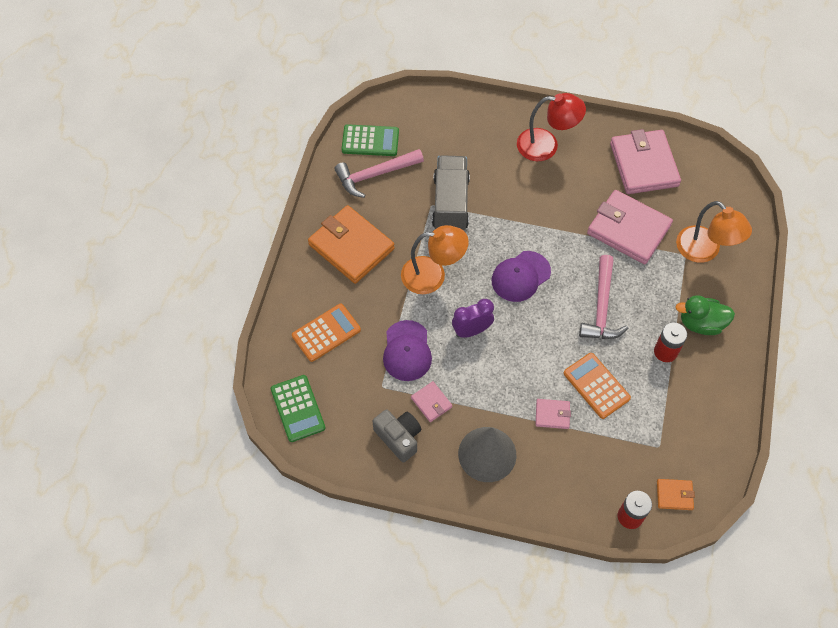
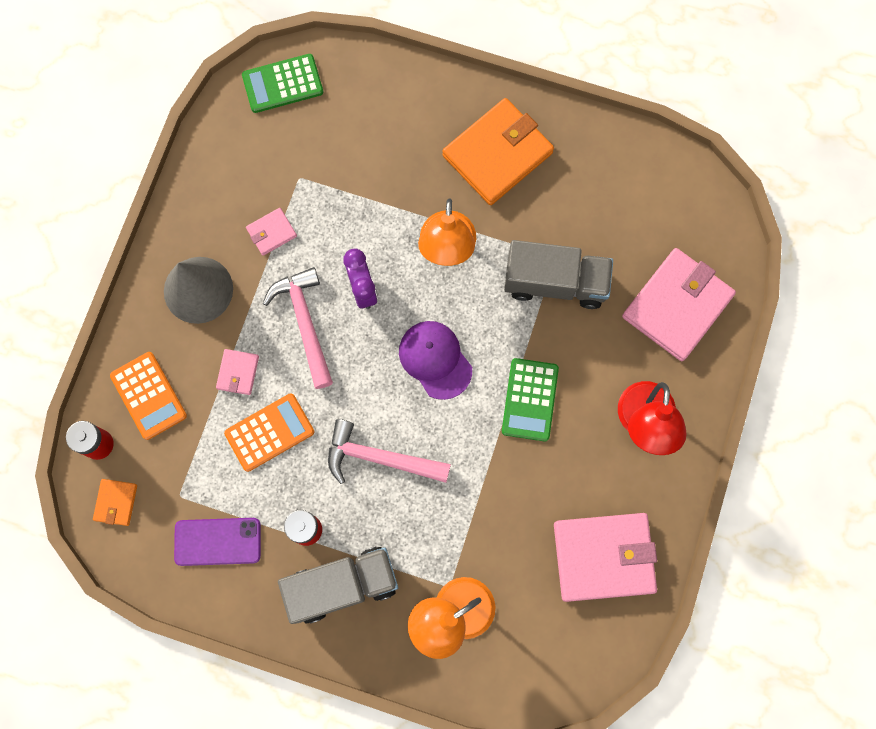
camera: 95 degrees right, 15 degrees up
orange calculator [292,304,361,362] -> orange calculator moved to [110,352,187,440]
pink hammer [335,149,424,198] -> pink hammer moved to [263,267,333,389]
green calculator [342,124,399,156] -> green calculator moved to [502,358,559,442]
grey camera [373,409,422,462] -> none
purple cap [383,320,432,381] -> none
pink wallet [587,190,673,264] -> pink wallet moved to [622,248,736,361]
green duck [675,295,735,335] -> grey truck [278,547,398,624]
none -> purple phone [174,518,261,566]

